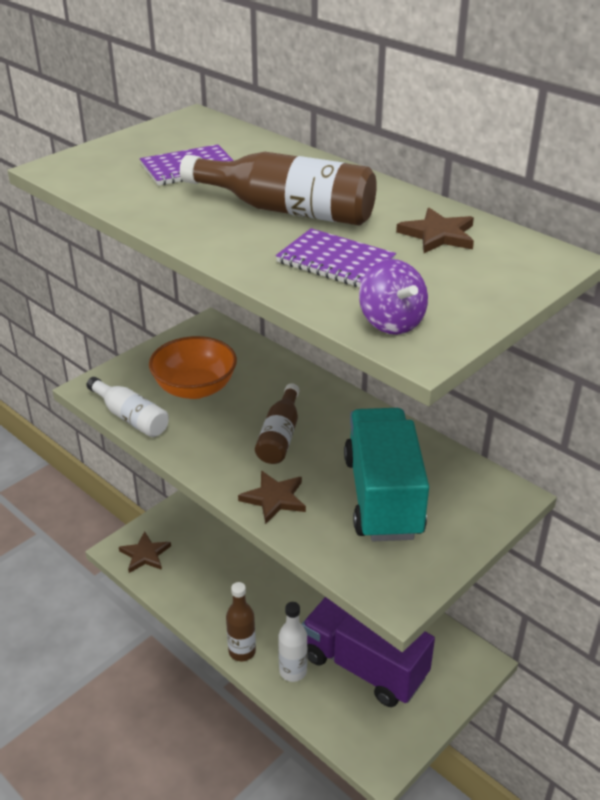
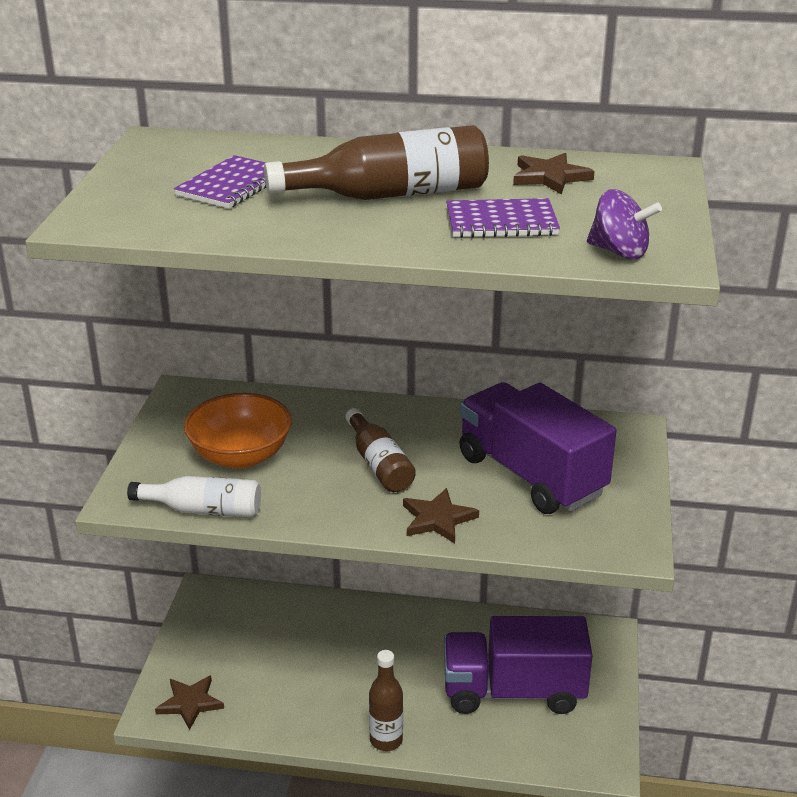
camera: 35 degrees left, 5 degrees down
white bottle [278,602,308,682] -> none
turquoise truck [344,408,429,541] -> purple truck [459,382,616,514]

